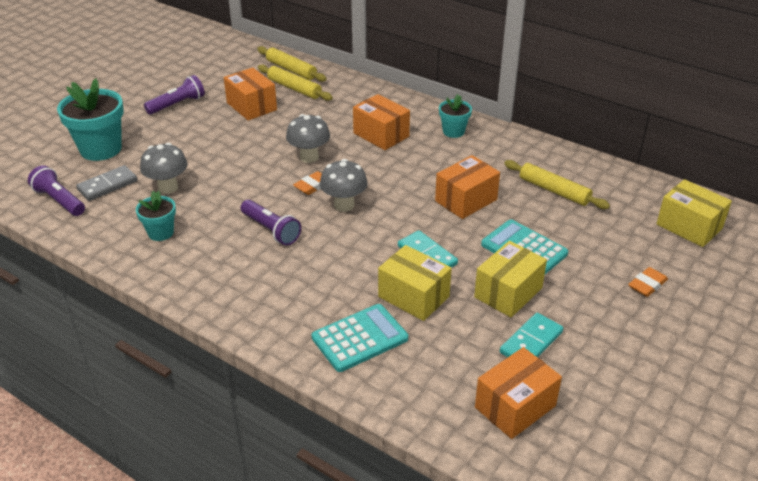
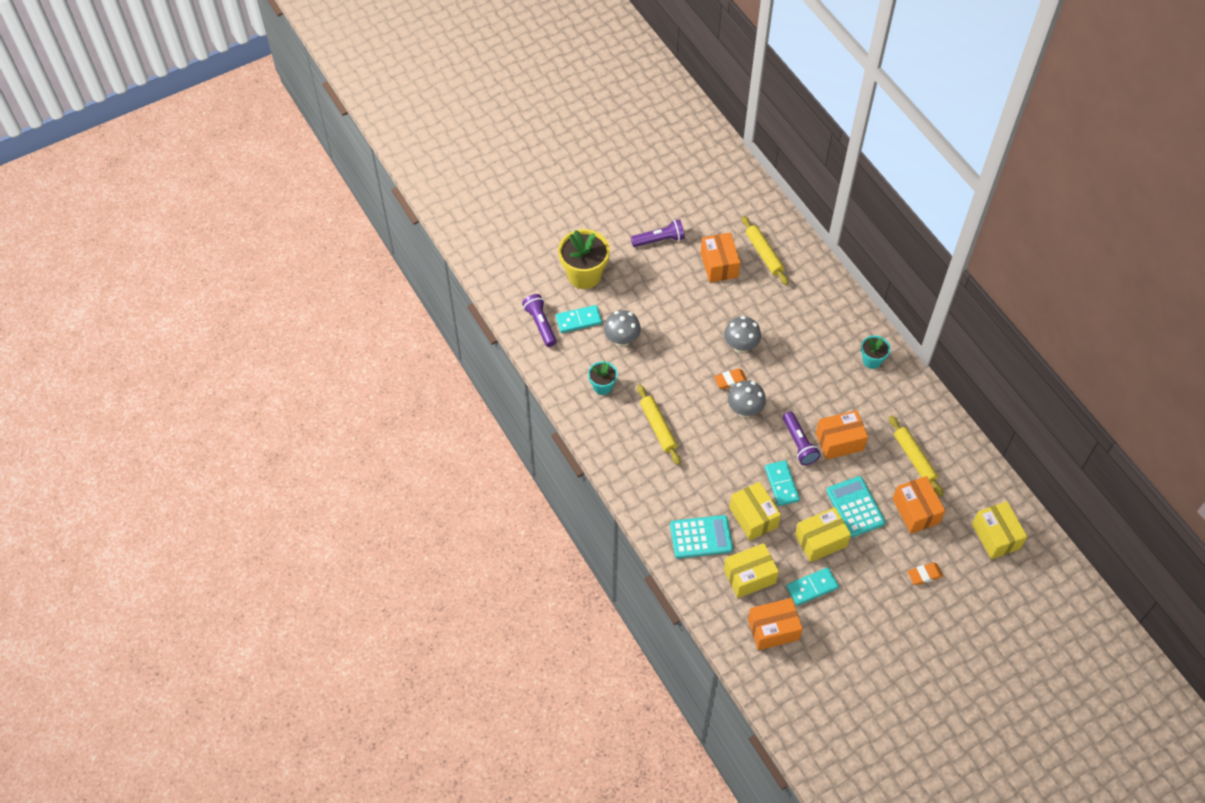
camera: 25 degrees right, 20 degrees up
turquoise flower pot [57,78,124,161] -> yellow flower pot [558,229,610,289]
grey domino [76,165,138,201] -> turquoise domino [556,305,602,333]
purple flashlight [241,200,301,245] -> purple flashlight moved to [783,412,821,465]
yellow rolling pin [257,46,327,82] -> yellow rolling pin moved to [637,384,681,465]
orange box [353,94,410,150] -> orange box moved to [893,476,945,534]
none -> yellow box [724,543,779,598]

